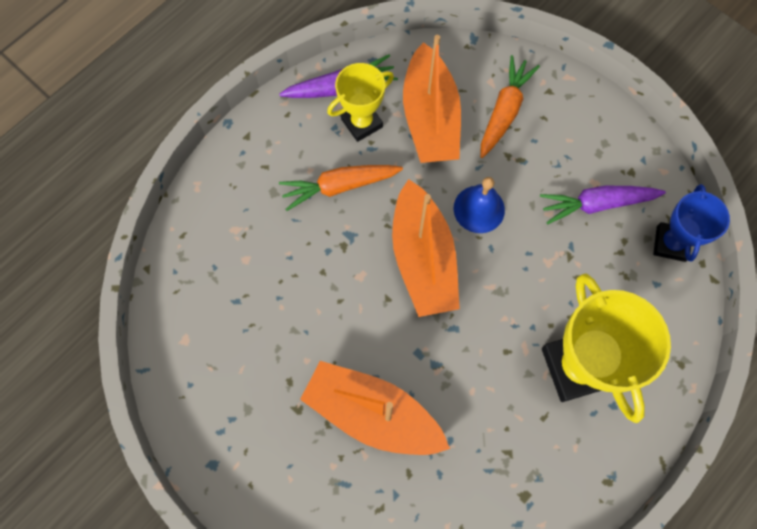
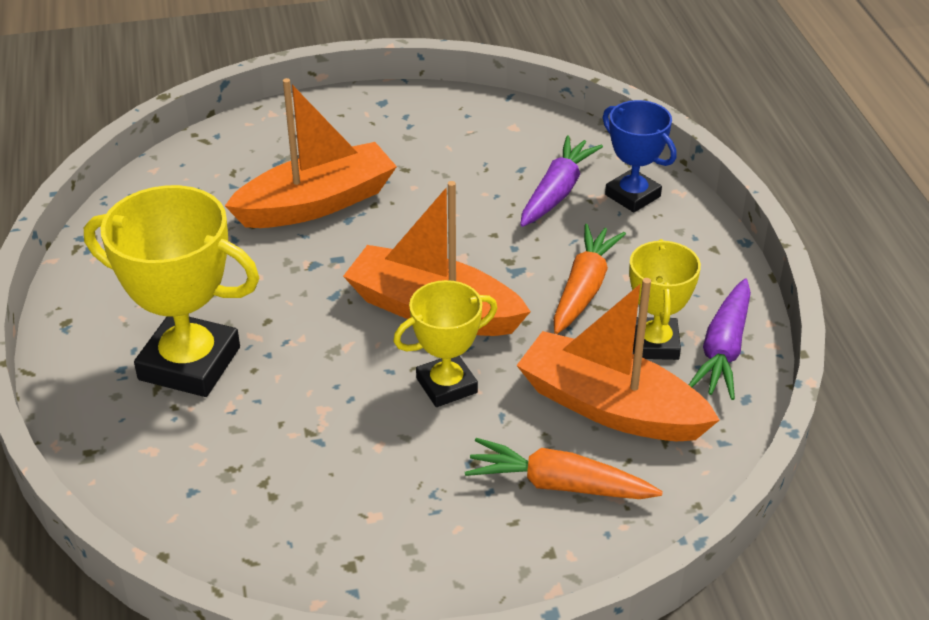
camera: 125 degrees right, 30 degrees down
blue bell [454,177,505,233] -> yellow trophy [393,280,497,407]
orange carrot [480,55,540,158] -> orange carrot turned 135 degrees clockwise [465,438,663,499]
purple carrot [540,186,666,224] -> purple carrot moved to [520,136,603,227]
blue trophy [653,184,730,262] -> blue trophy moved to [603,100,677,212]

